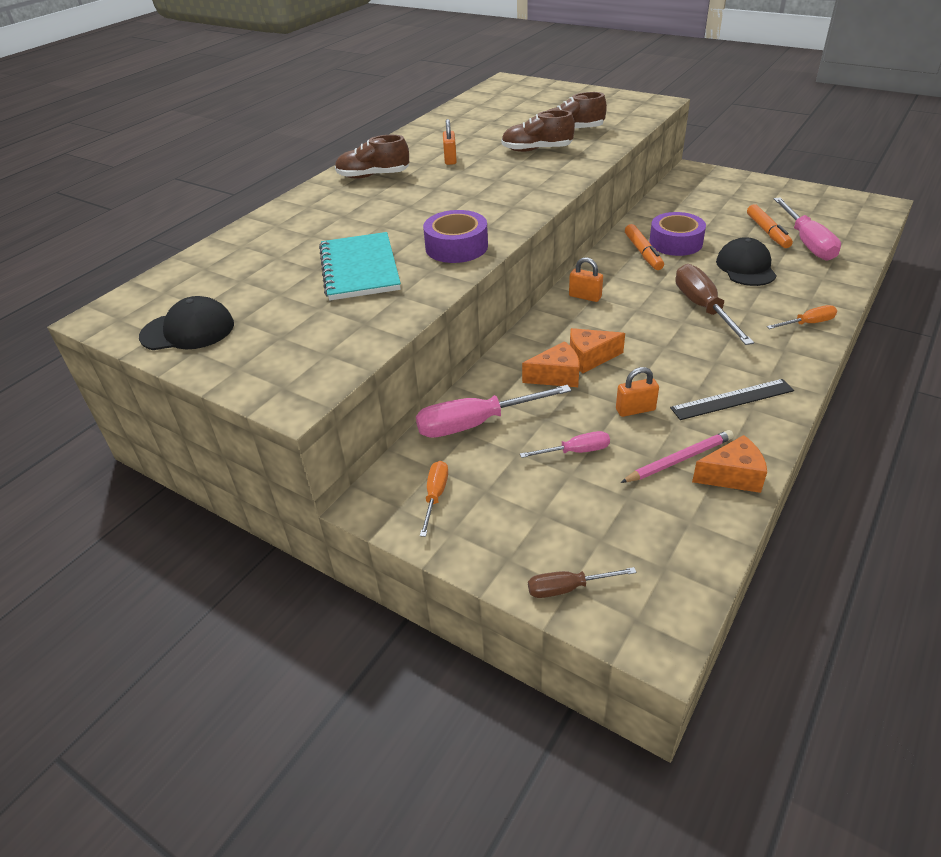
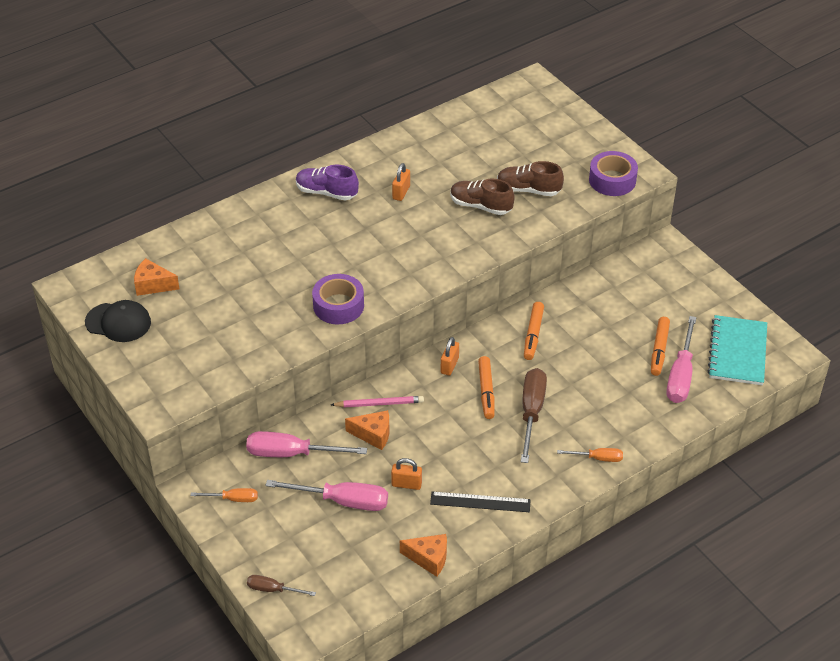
camera: 20 degrees right, 5 degrees up
turquoise notebook [319,232,401,301] -> turquoise notebook moved to [707,315,767,385]
brown shoe [335,135,409,178] -> purple shoe [296,165,359,200]
orange screwdriver [420,461,448,537] -> orange screwdriver turned 60 degrees clockwise [190,488,258,502]
pink screwdriver [520,431,610,458] -> pink screwdriver [265,480,388,511], size x1.84
orange padlock [569,257,603,302] -> orange padlock turned 60 degrees clockwise [441,337,459,376]
orange cheese [570,328,625,373] -> orange cheese moved to [134,258,180,296]
pink pencil [620,430,734,483] -> pink pencil moved to [331,396,424,408]
purple tape [649,212,706,256] -> purple tape moved to [589,151,638,196]
black cap [716,237,777,286] -> none
none -> orange marker [478,356,495,419]

